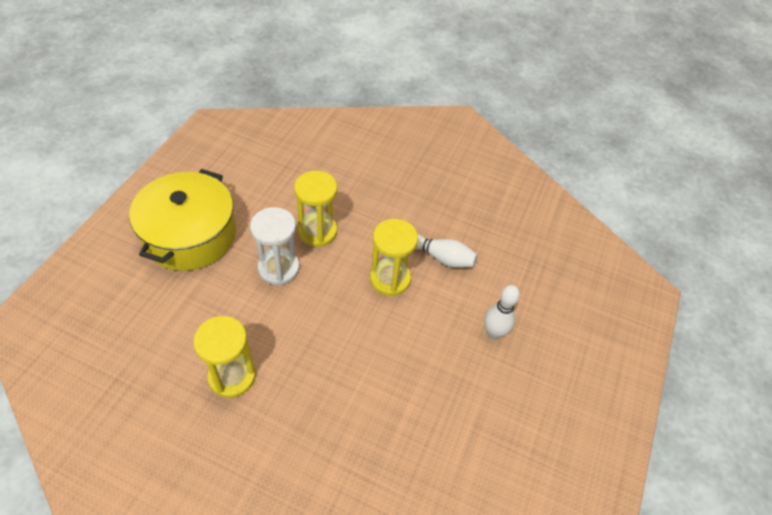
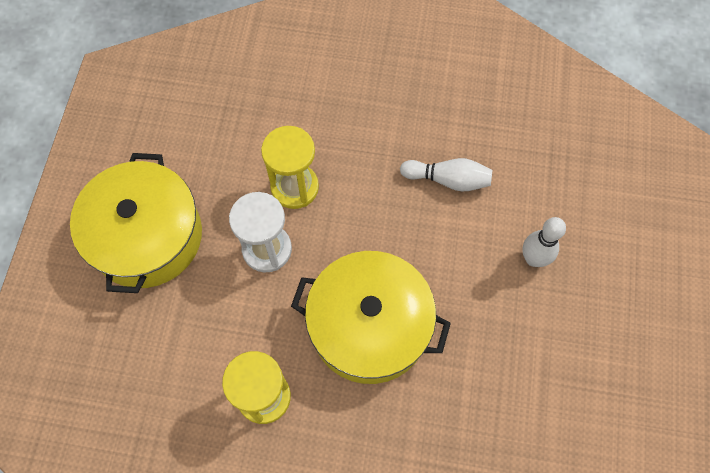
camera: 10 degrees left, 15 degrees up
yellow hourglass [370,219,418,296] -> none
none -> yellow pot [291,251,451,384]

